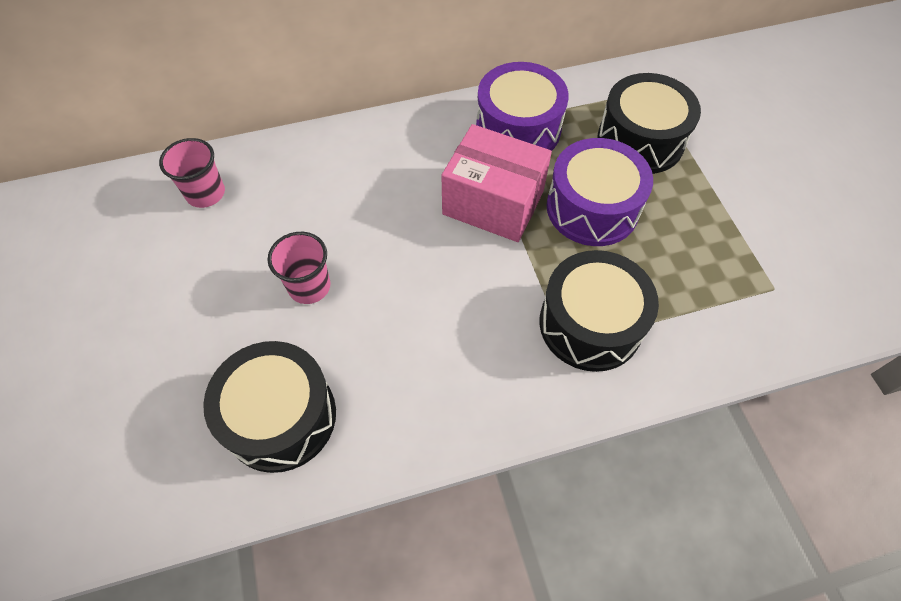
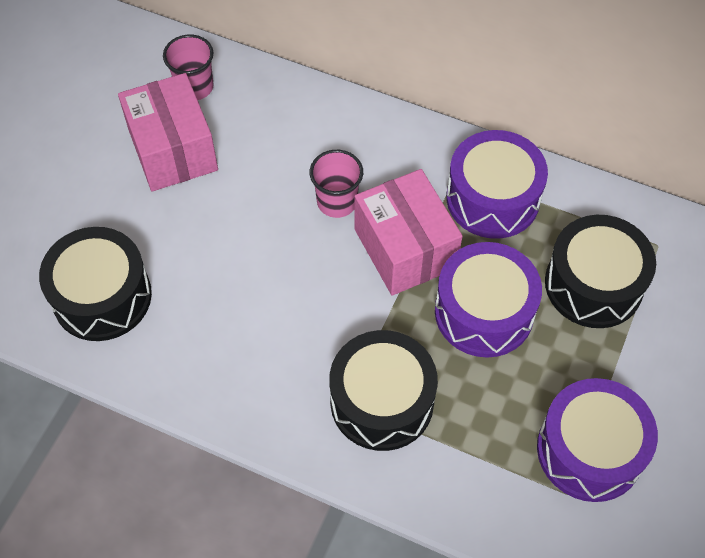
camera: 40 degrees right, 0 degrees up
pink cup [268,232,331,304] -> pink cup moved to [310,150,363,218]
none -> pink box [118,73,218,191]
none -> purple drum [537,378,658,502]

